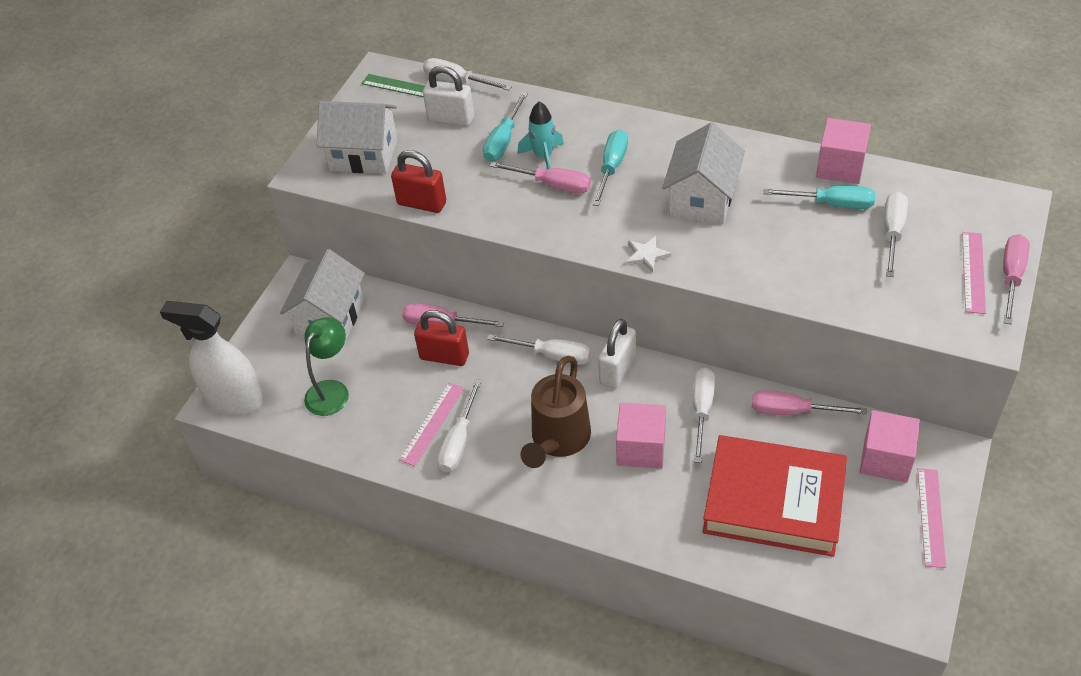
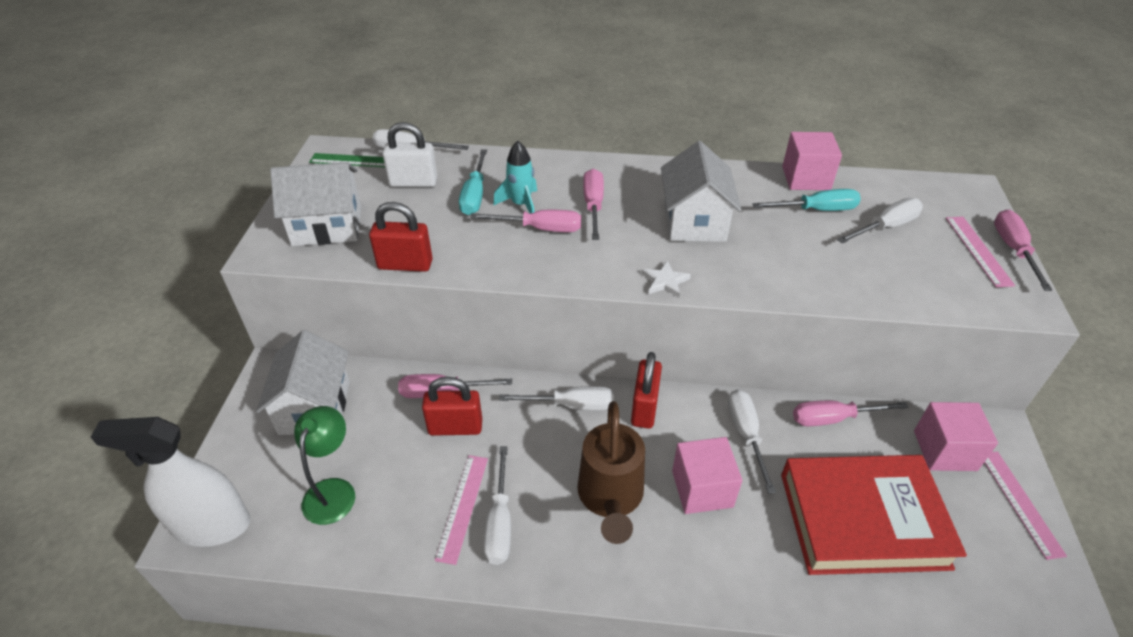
camera: 20 degrees left, 5 degrees down
turquoise screwdriver [592,130,628,206] -> pink screwdriver [583,169,604,240]
white padlock [598,319,636,389] -> red padlock [631,352,662,429]
white screwdriver [884,191,908,277] -> white screwdriver turned 60 degrees clockwise [837,198,923,243]

